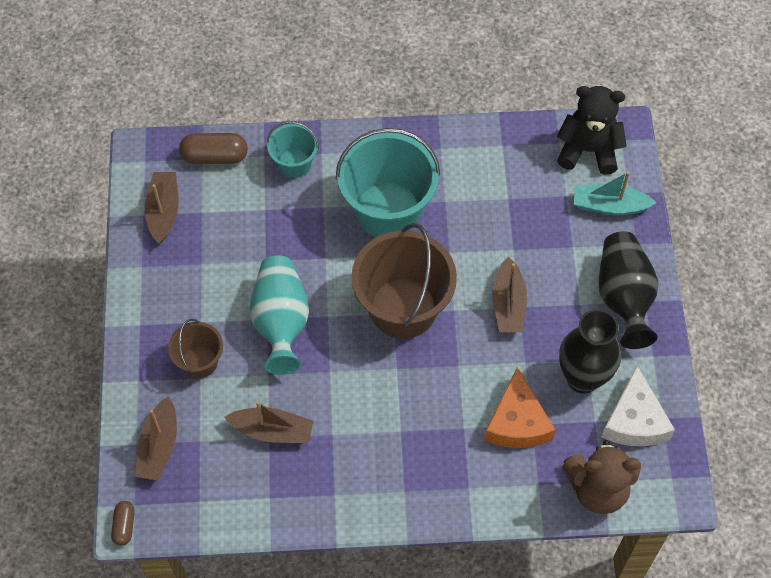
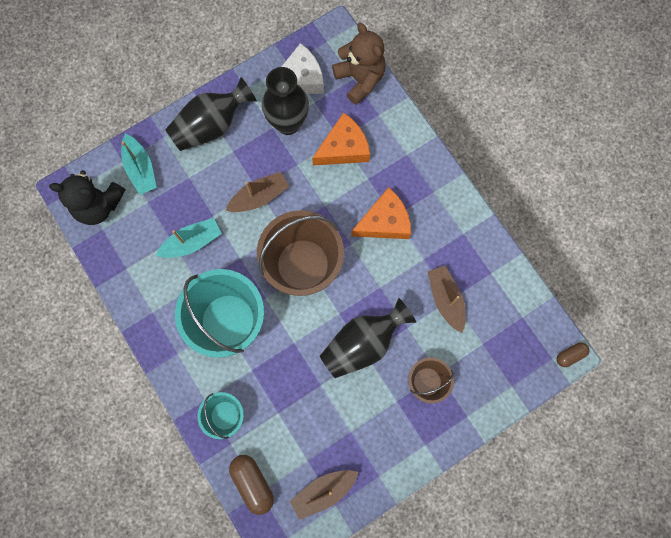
camera: 120 degrees left, 15 degrees up
brown boat [135,396,177,481] -> none
turquoise vase [250,255,309,375] -> black vase [320,298,416,378]
black teddy bear [557,86,627,175] -> black teddy bear turned 60 degrees counterclockwise [49,170,125,225]
none -> turquoise boat [156,218,222,258]
none -> orange cheese [351,187,411,239]

